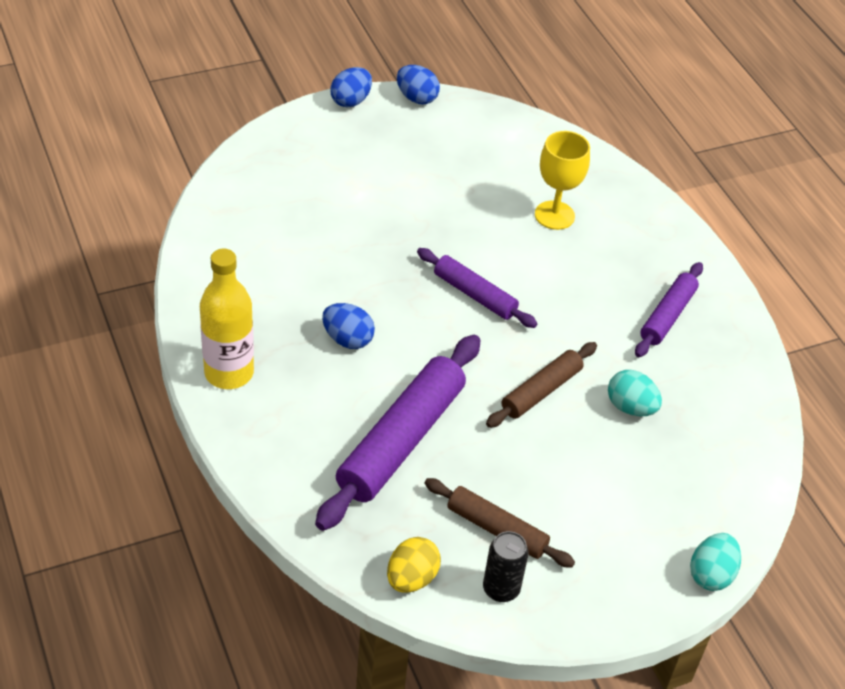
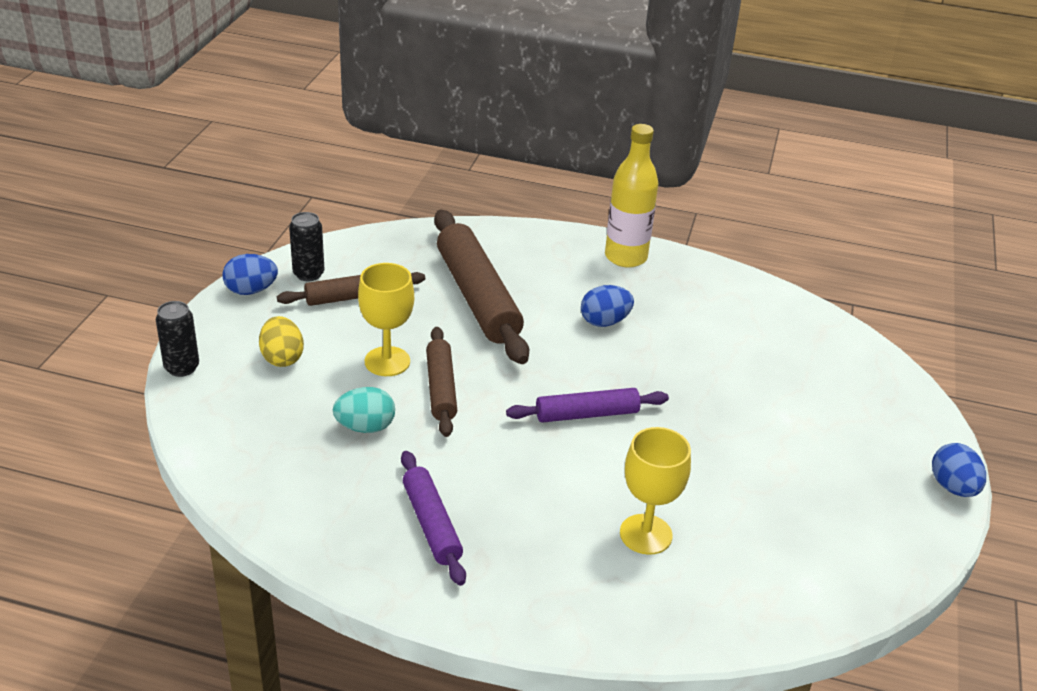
camera: 130 degrees right, 10 degrees down
purple rolling pin [315,335,481,531] -> brown rolling pin [434,210,529,364]
yellow egg [387,537,441,593] -> yellow egg moved to [259,316,304,367]
blue egg [397,65,440,104] -> blue egg moved to [222,254,278,295]
turquoise egg [690,533,741,591] -> black can [156,301,199,377]
none -> yellow goblet [358,263,414,376]

